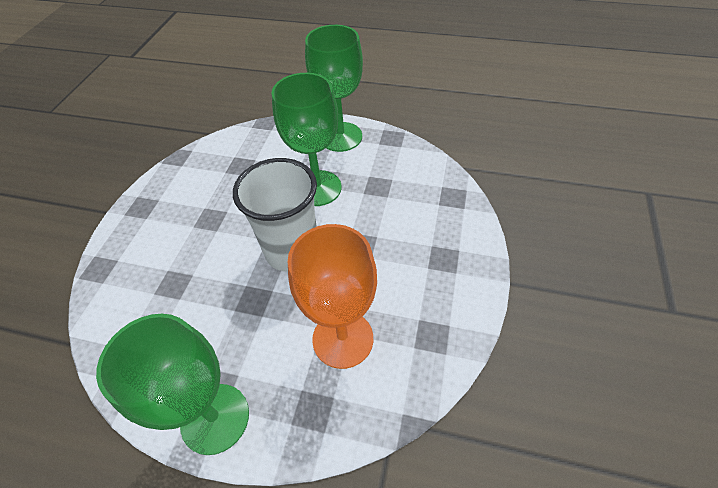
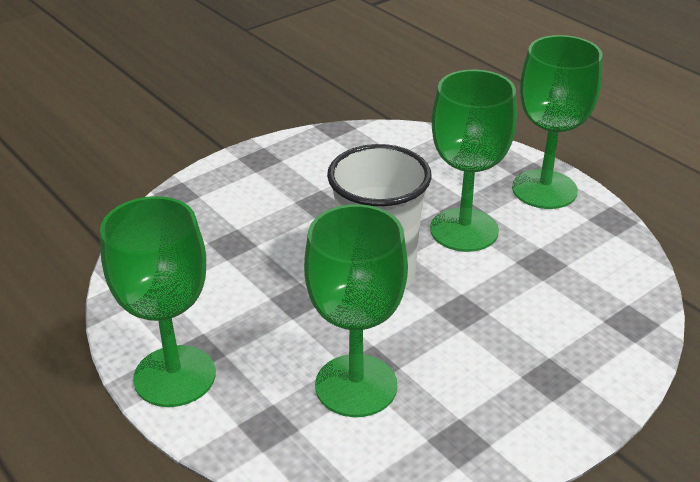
camera: 35 degrees right, 15 degrees down
orange goblet [288,224,377,369] -> green goblet [304,204,408,417]

